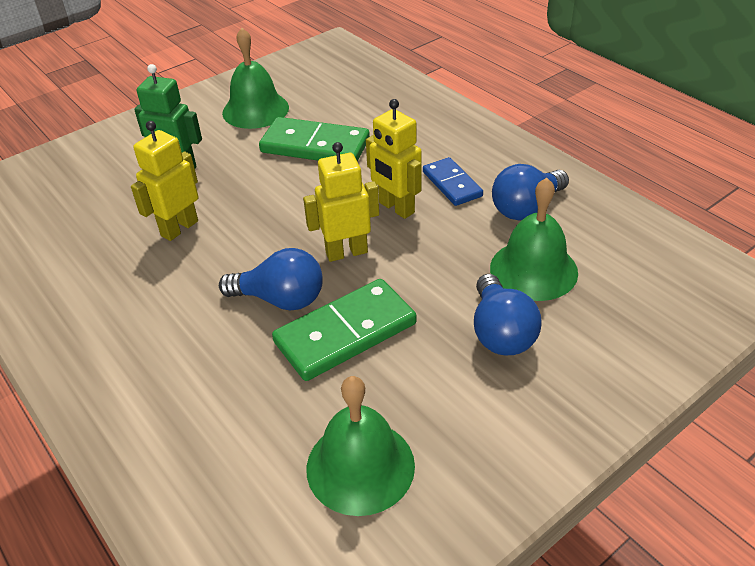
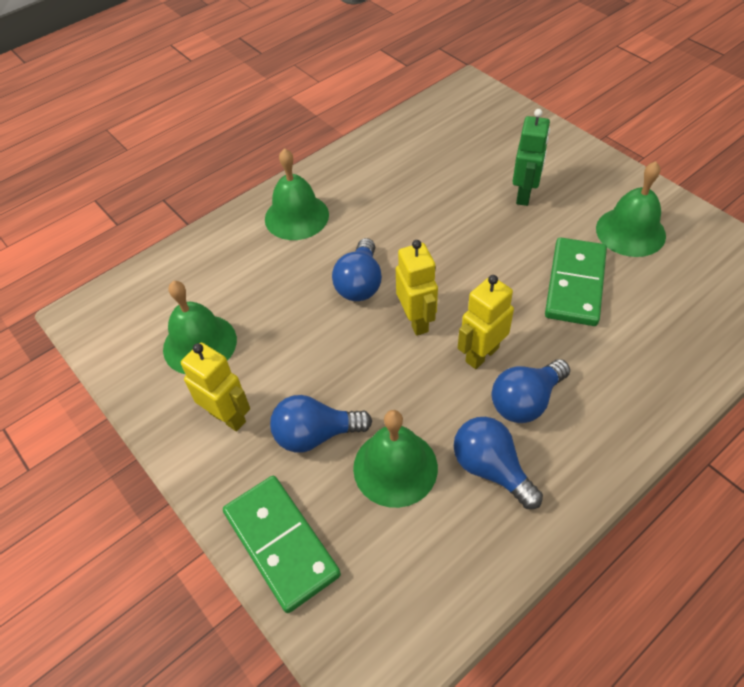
camera: 90 degrees right, 10 degrees up
yellow robot [131,121,198,241] -> yellow robot moved to [181,343,250,431]
green domino [272,279,417,381] -> green domino moved to [223,476,341,613]
blue domino [423,157,483,206] -> blue light bulb [492,359,570,423]
none -> green bell [265,148,329,240]

